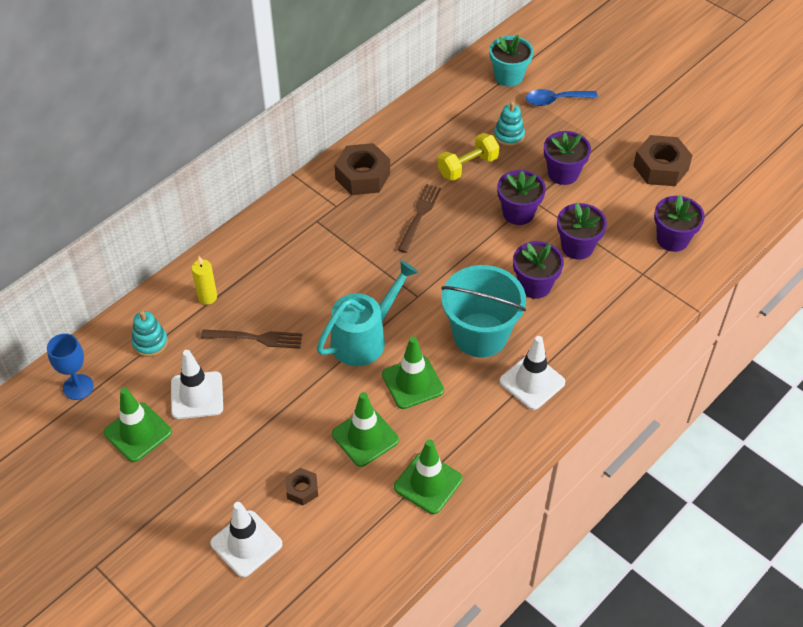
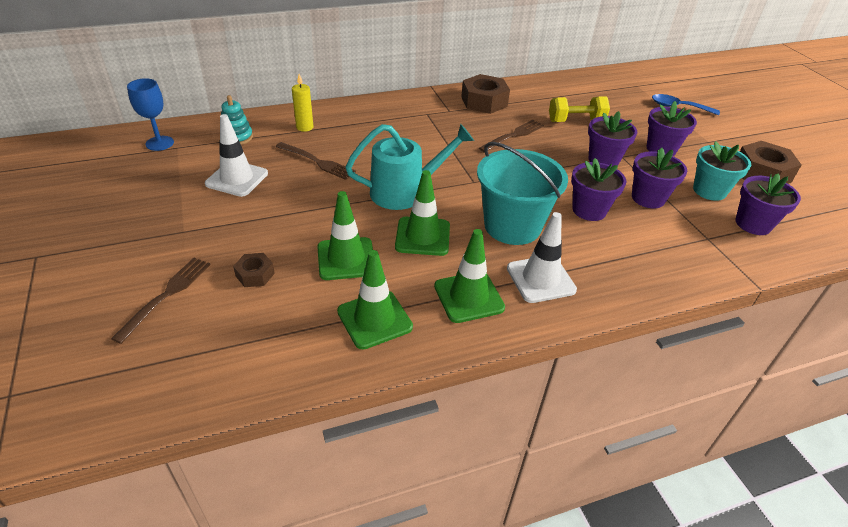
camera: 25 degrees right, 10 degrees down
green traffic cone [104,387,172,462] -> green traffic cone moved to [434,229,505,323]
white traffic cone [210,502,283,577] -> brown fork [111,258,211,344]
turquoise flower pot [489,35,533,87] -> turquoise flower pot moved to [693,141,751,201]
turquoise stacking toy [494,102,525,146] -> none

